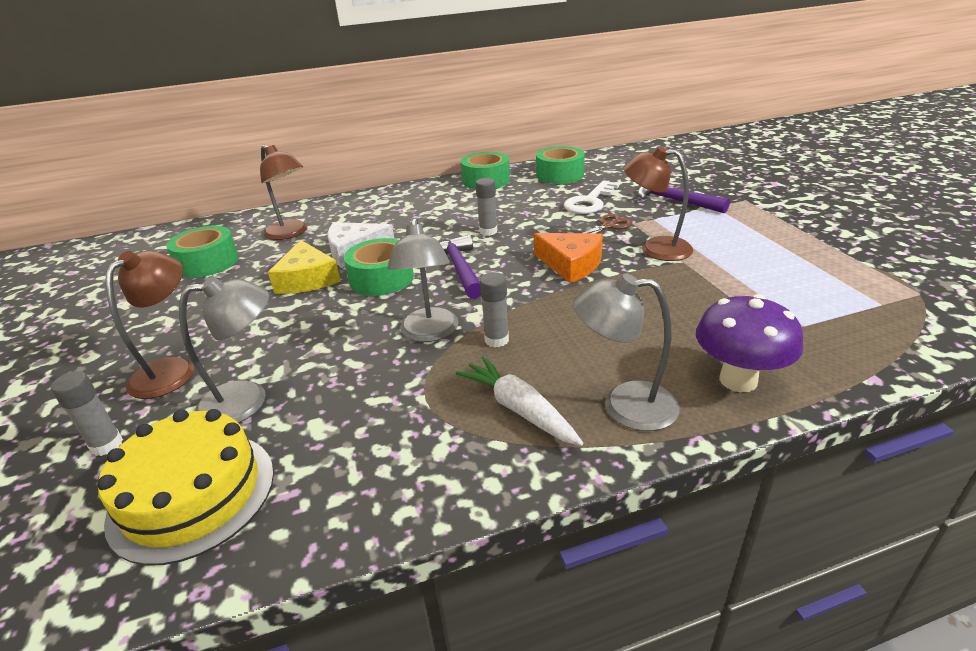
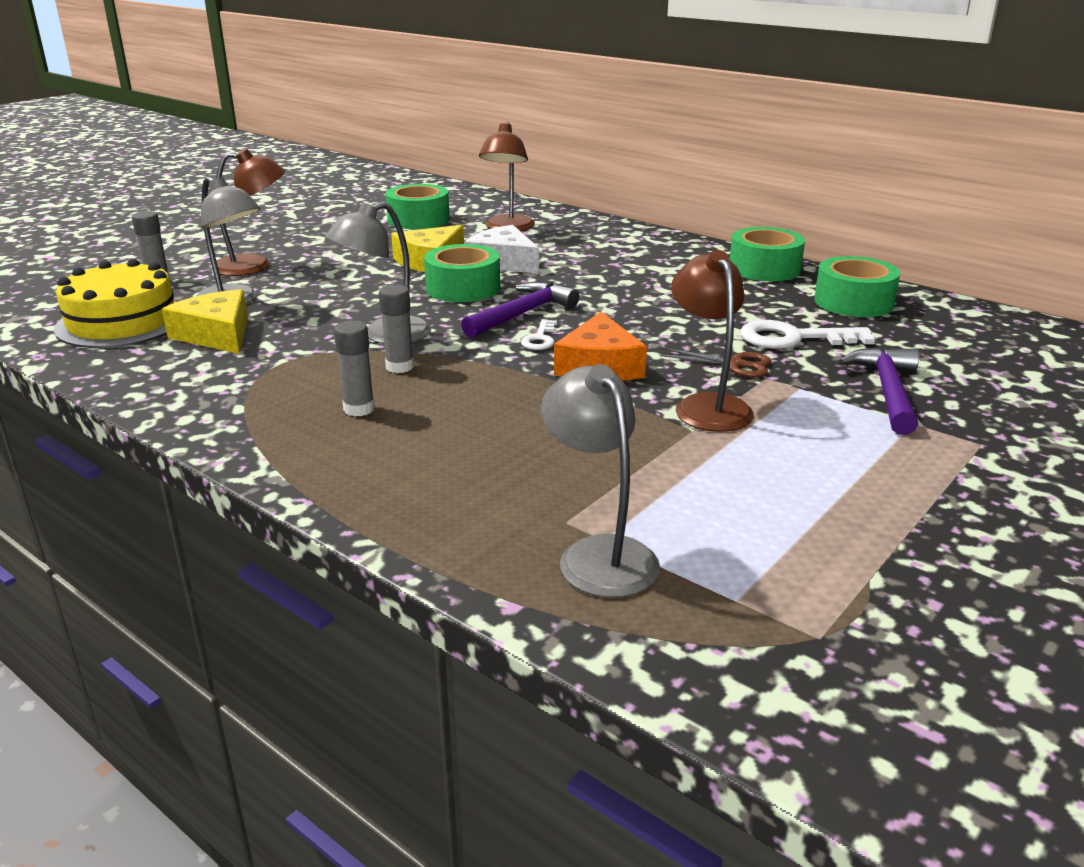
camera: 55 degrees right, 5 degrees down
white carrot [456,356,583,446] -> none
grey glue stick [475,178,497,236] -> grey glue stick moved to [334,321,375,417]
grey lamp [573,274,680,431] -> grey lamp moved to [541,364,660,598]
purple mushroom [696,294,803,392] -> none
none -> yellow cheese [162,289,248,354]
none -> white key [521,319,557,350]

